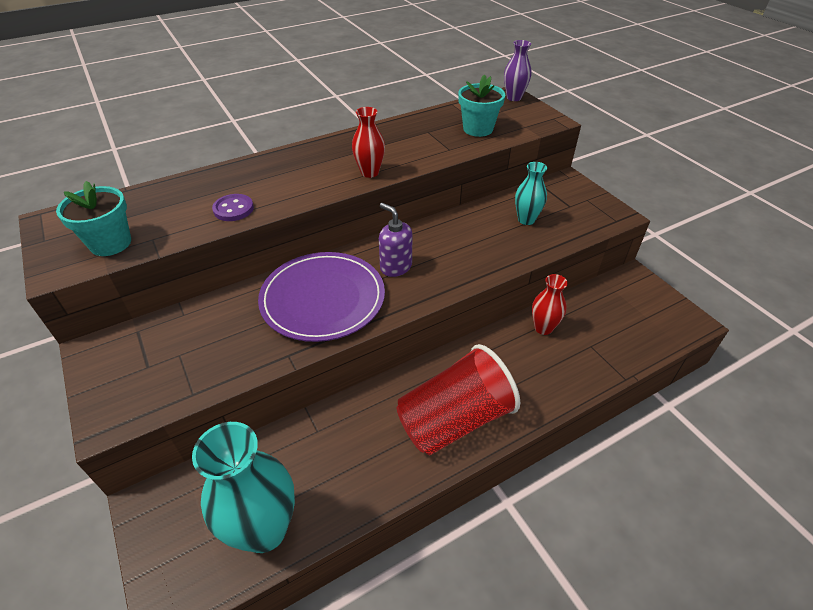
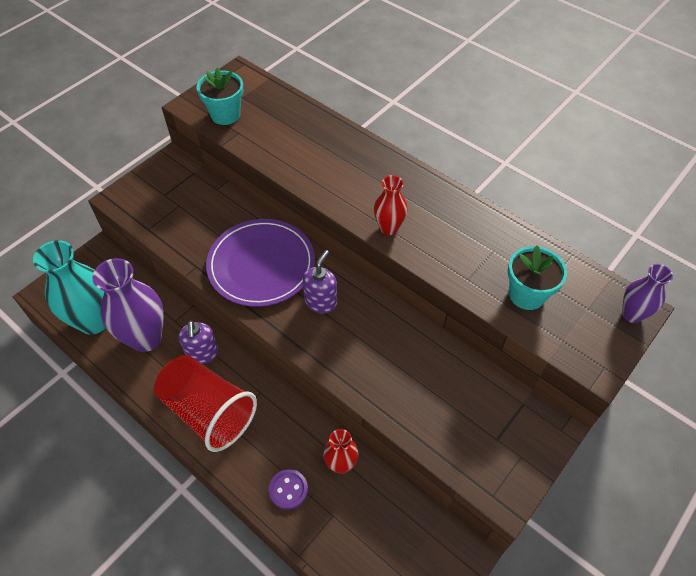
camera: 70 degrees right, 10 degrees up
purple button [212,194,254,221] -> purple button moved to [269,469,308,510]
turquoise vase [515,162,547,225] -> none
none -> purple vase [92,258,164,352]
none -> purple soap dispenser [179,320,219,364]

